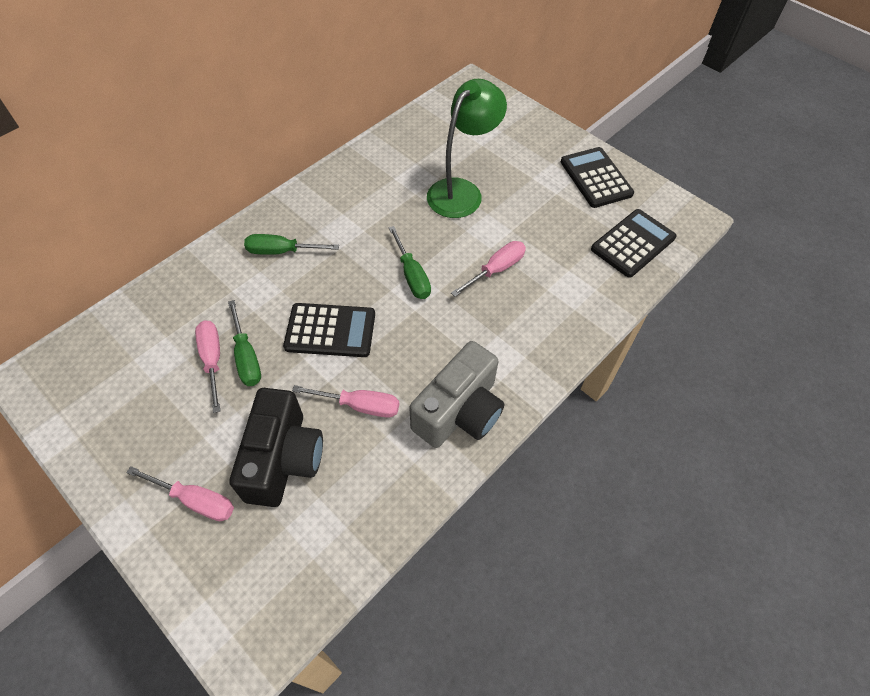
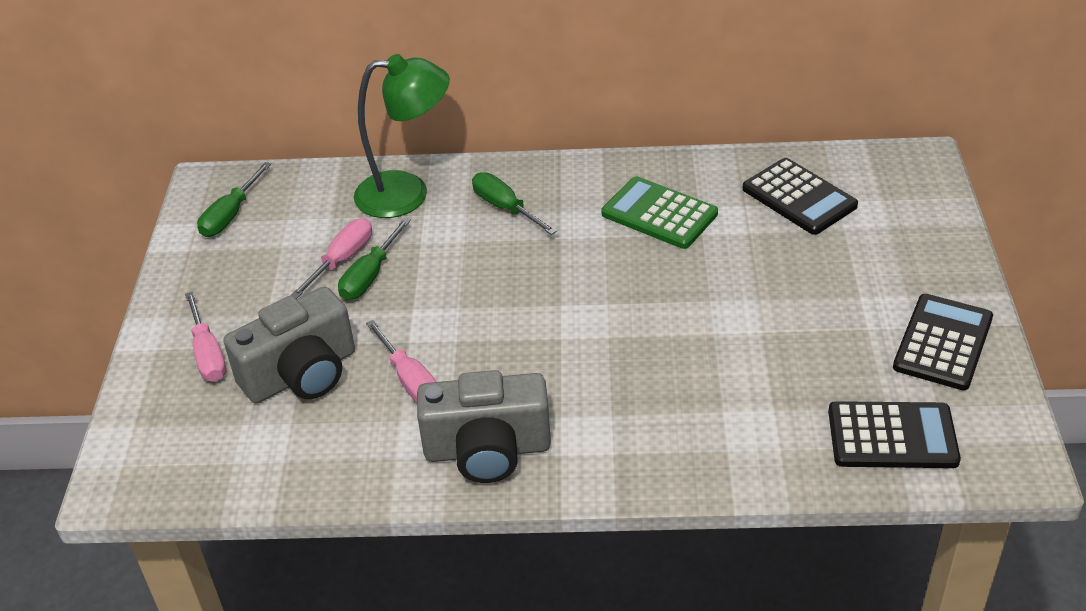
camera: 50 degrees right, 15 degrees down
black camera [230,388,323,507] -> grey camera [223,287,355,403]
black calculator [283,303,375,357] -> black calculator moved to [742,158,858,235]
green screwdriver [389,226,431,299] -> green screwdriver moved to [197,162,271,237]
green lamp [427,79,507,218] -> green lamp moved to [354,54,450,218]
pink screwdriver [451,241,526,297] -> none
none -> green calculator [602,176,718,249]

